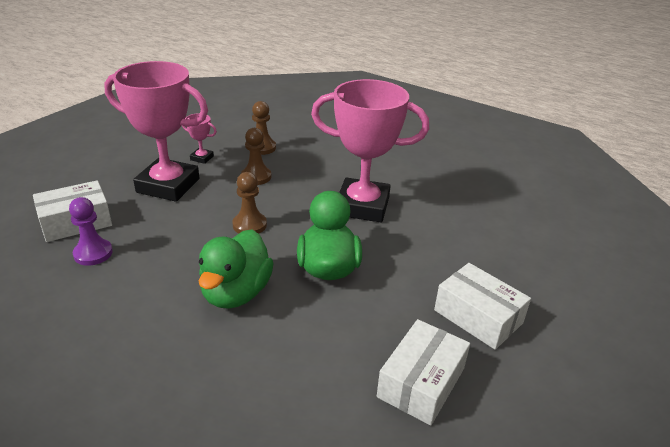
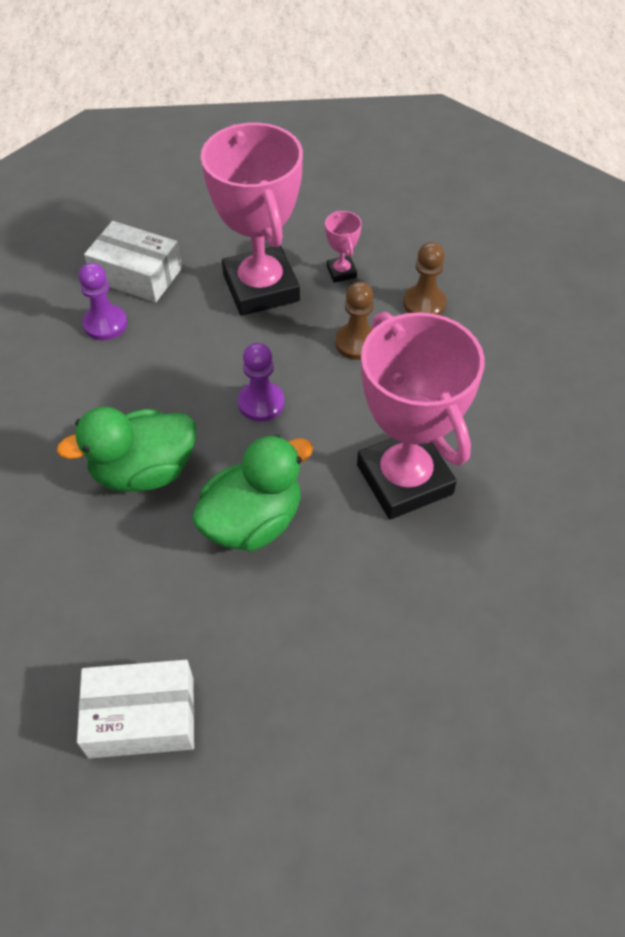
camera: 55 degrees right, 20 degrees up
brown pawn [233,172,267,234] -> purple pawn [238,343,284,422]
white box [434,263,531,350] -> none

